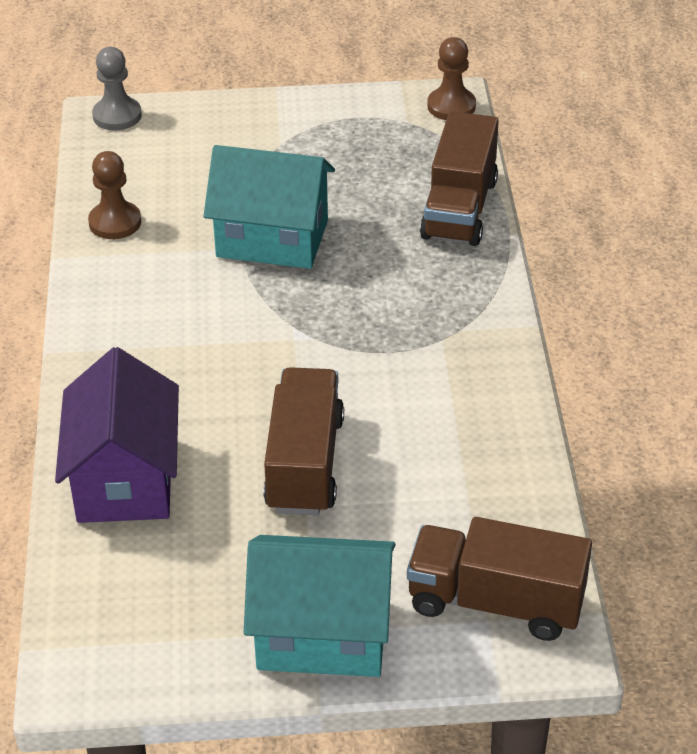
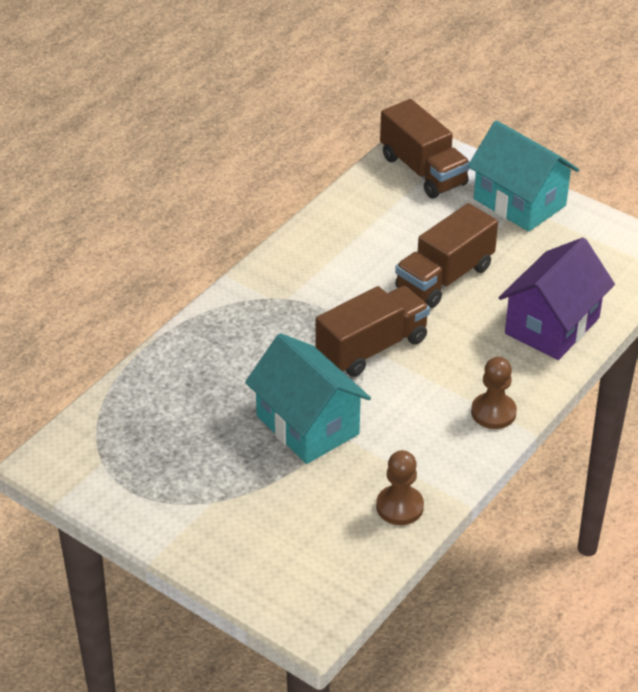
camera: 140 degrees left, 0 degrees up
grey pawn [92,47,142,130] -> none
brown truck [420,111,499,246] -> brown truck moved to [315,286,430,377]
brown pawn [427,37,476,120] -> brown pawn moved to [471,357,517,429]

